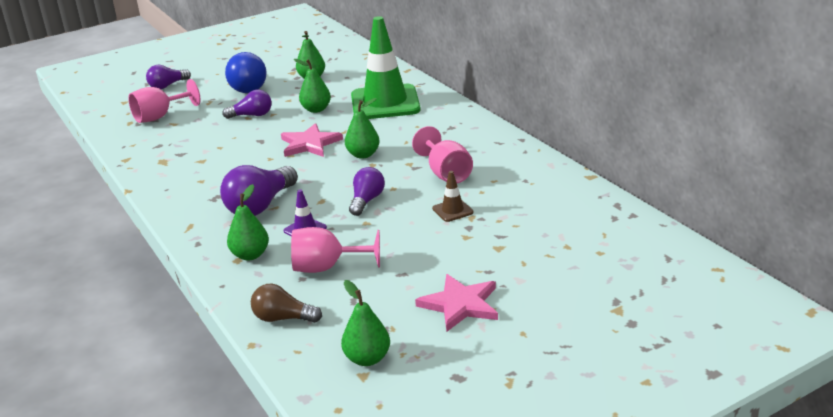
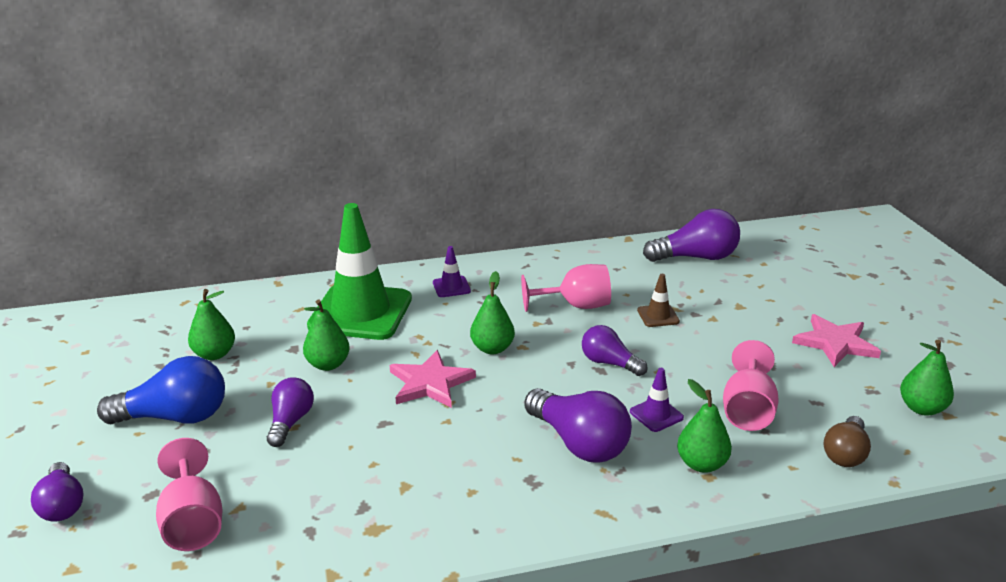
camera: 75 degrees left, 0 degrees up
none -> purple traffic cone [433,246,471,297]
none -> purple light bulb [643,209,740,262]

